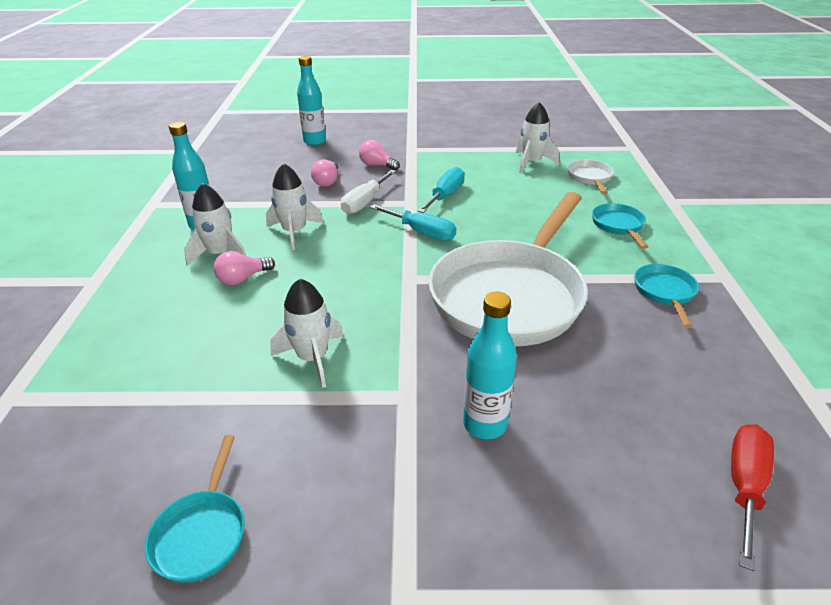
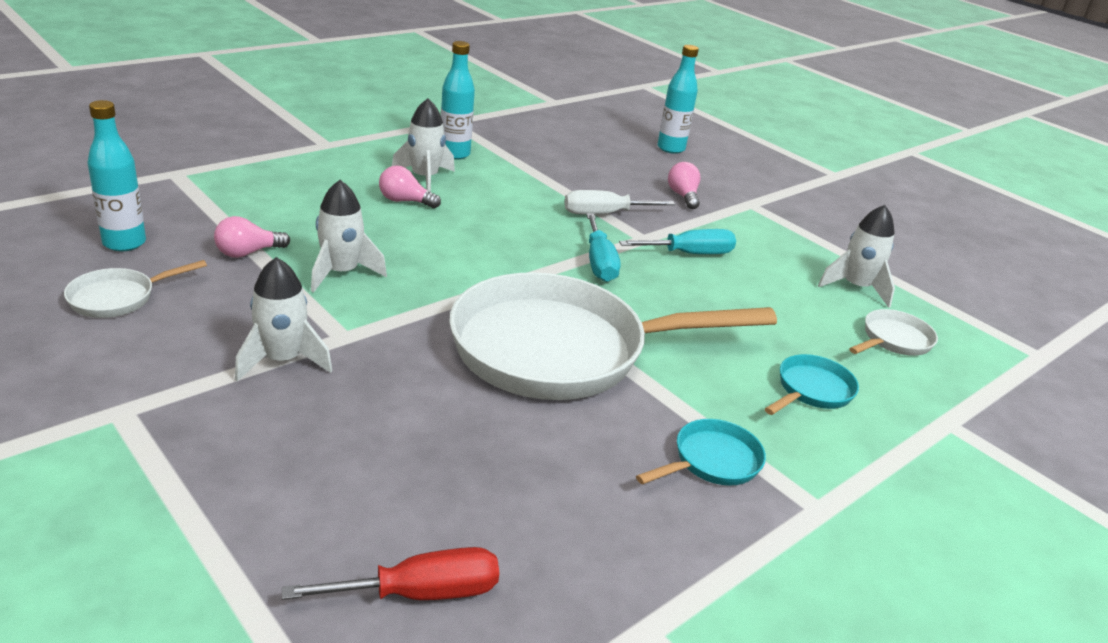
camera: 45 degrees right, 5 degrees down
turquoise pan [145,435,245,583] -> white pan [64,260,207,318]
white rocket [266,163,324,250] -> white rocket moved to [235,257,333,381]
pink light bulb [311,159,338,187] -> pink light bulb moved to [214,216,290,258]
turquoise bottle [463,292,517,439] -> turquoise bottle moved to [87,100,146,251]

